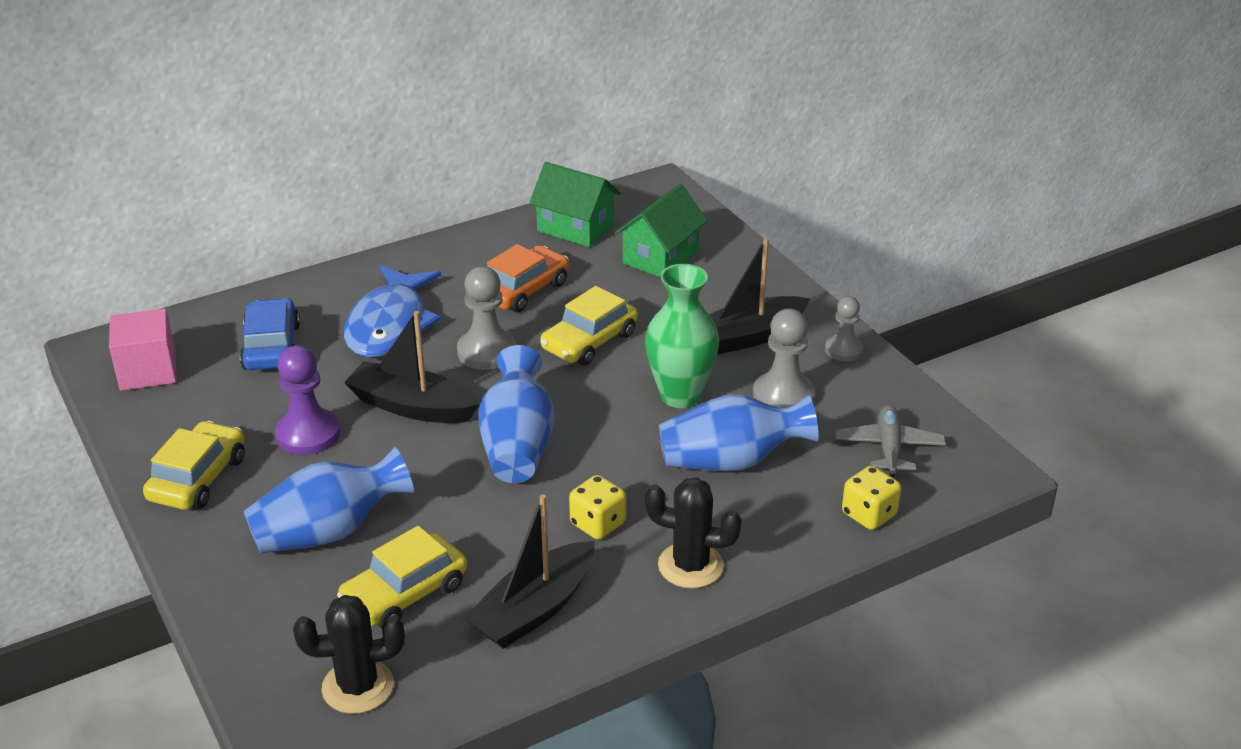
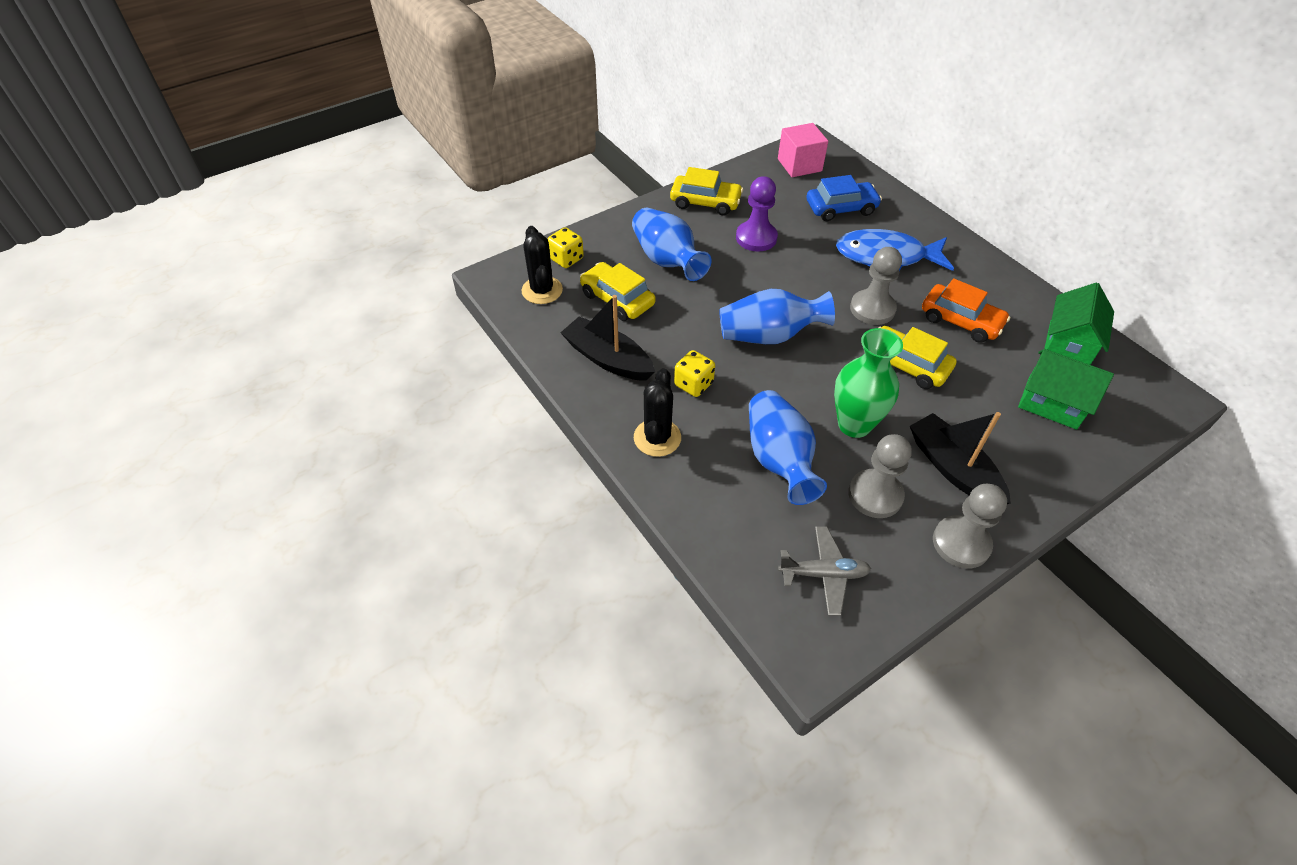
camera: 85 degrees right, 15 degrees up
black boat [344,311,480,423] -> none
grey pawn [825,296,863,361] -> grey pawn [933,484,1007,569], size x1.57
yellow dice [842,466,901,530] -> yellow dice moved to [547,227,584,268]

